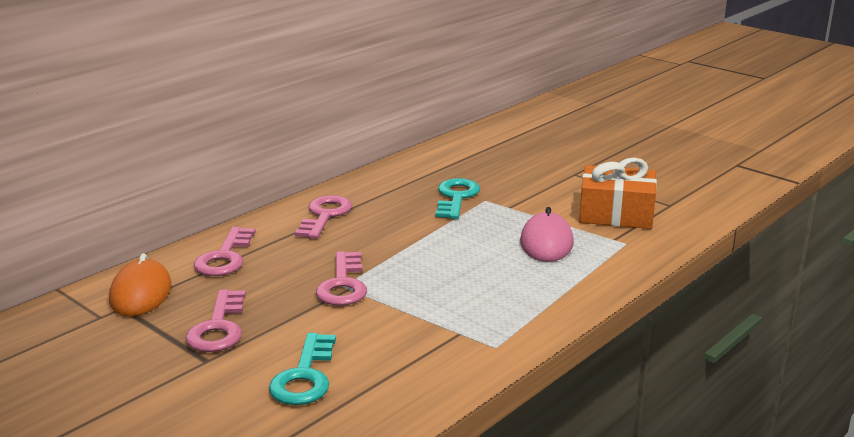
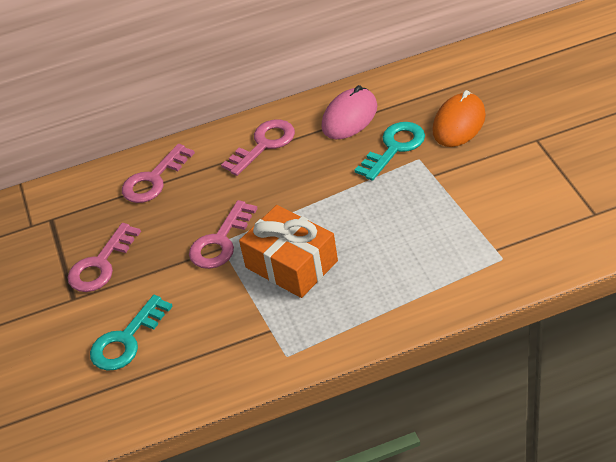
camera: 35 degrees right, 20 degrees up
orange mouse [109,253,172,316] -> orange mouse moved to [432,90,486,147]
pink mouse [520,207,574,262] -> pink mouse moved to [322,85,378,139]
orange gift [579,158,657,229] -> orange gift moved to [239,205,338,298]

